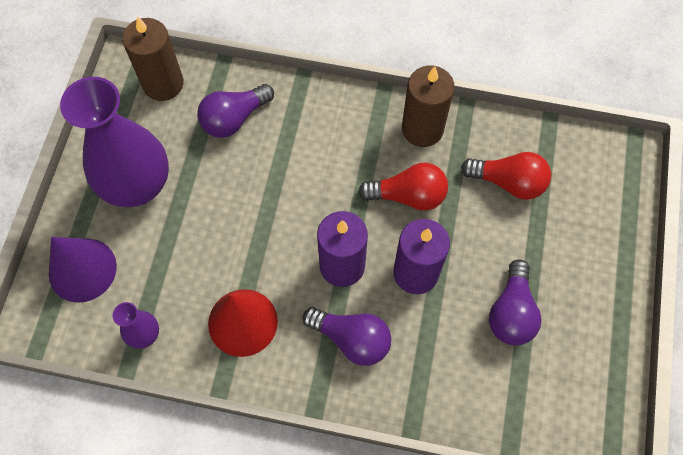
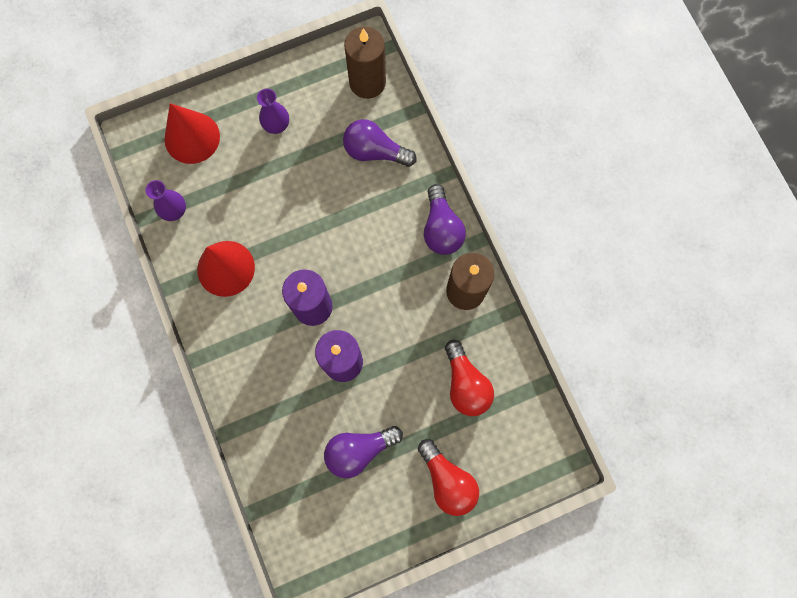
camera: 55 degrees right, 10 degrees up
purple cone [49,237,117,303] -> red cone [164,103,220,164]
purple vase [60,77,169,207] -> purple vase [257,89,289,134], size x0.44
purple light bulb [303,307,391,366] -> purple light bulb moved to [424,184,466,255]
red light bulb [358,163,448,211] -> red light bulb moved to [418,439,479,516]

